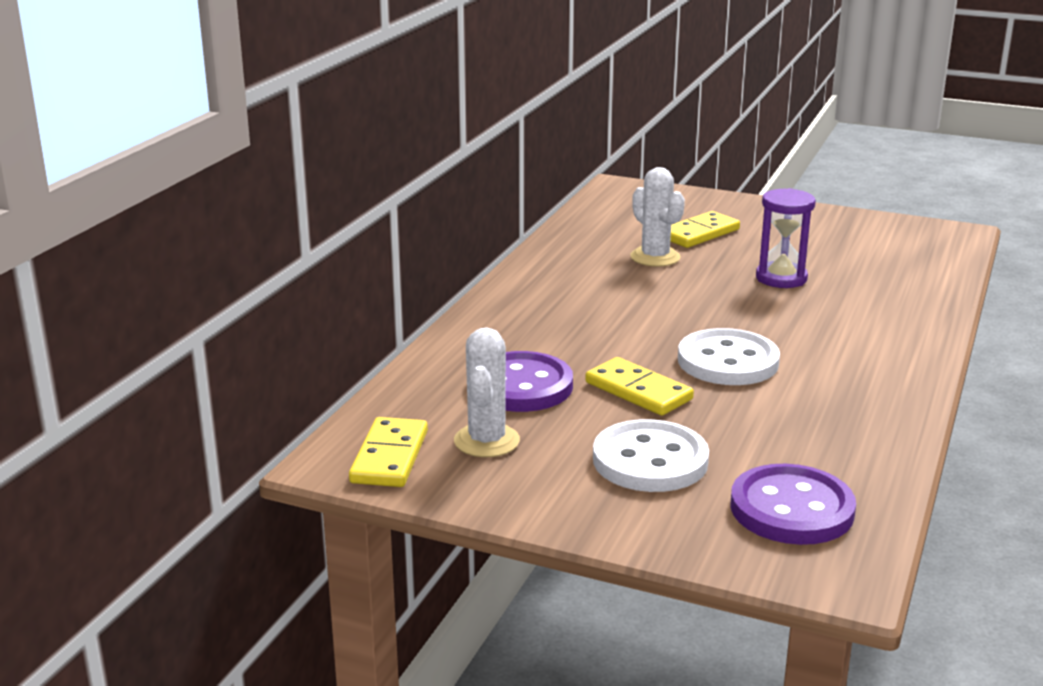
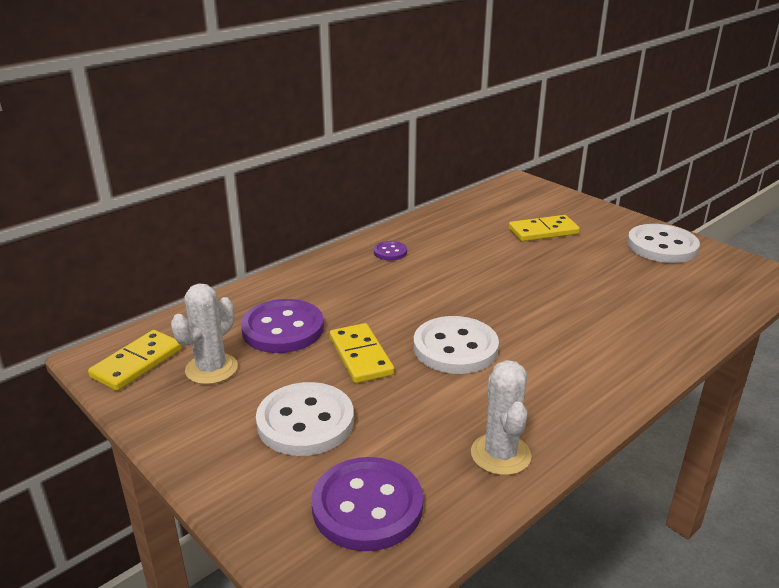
camera: 25 degrees right, 5 degrees up
white cactus [630,167,685,267] -> white cactus moved to [471,360,531,475]
purple hourglass [756,188,816,288] -> none
none -> purple button [374,241,407,260]
none -> white button [627,224,700,263]

